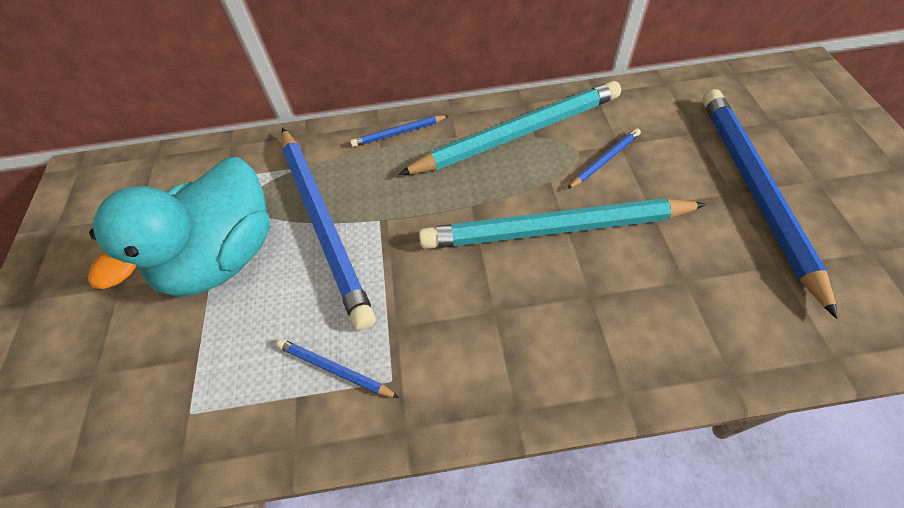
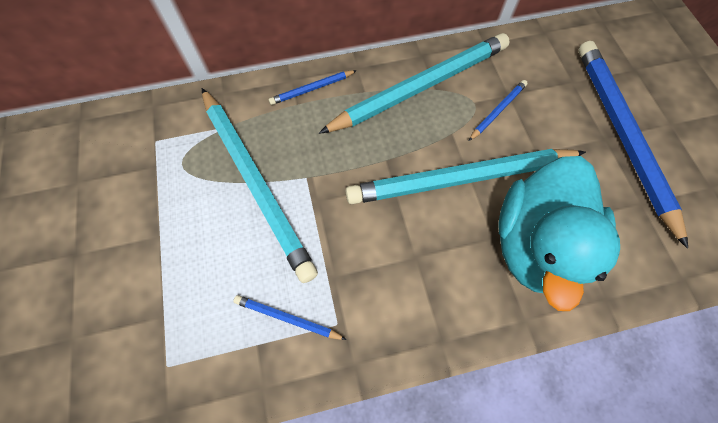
camera: 10 degrees left, 10 degrees up
turquoise duck [88,157,270,297] -> turquoise duck moved to [498,156,620,311]
blue pencil [281,128,376,330] -> turquoise pencil [202,88,318,283]

